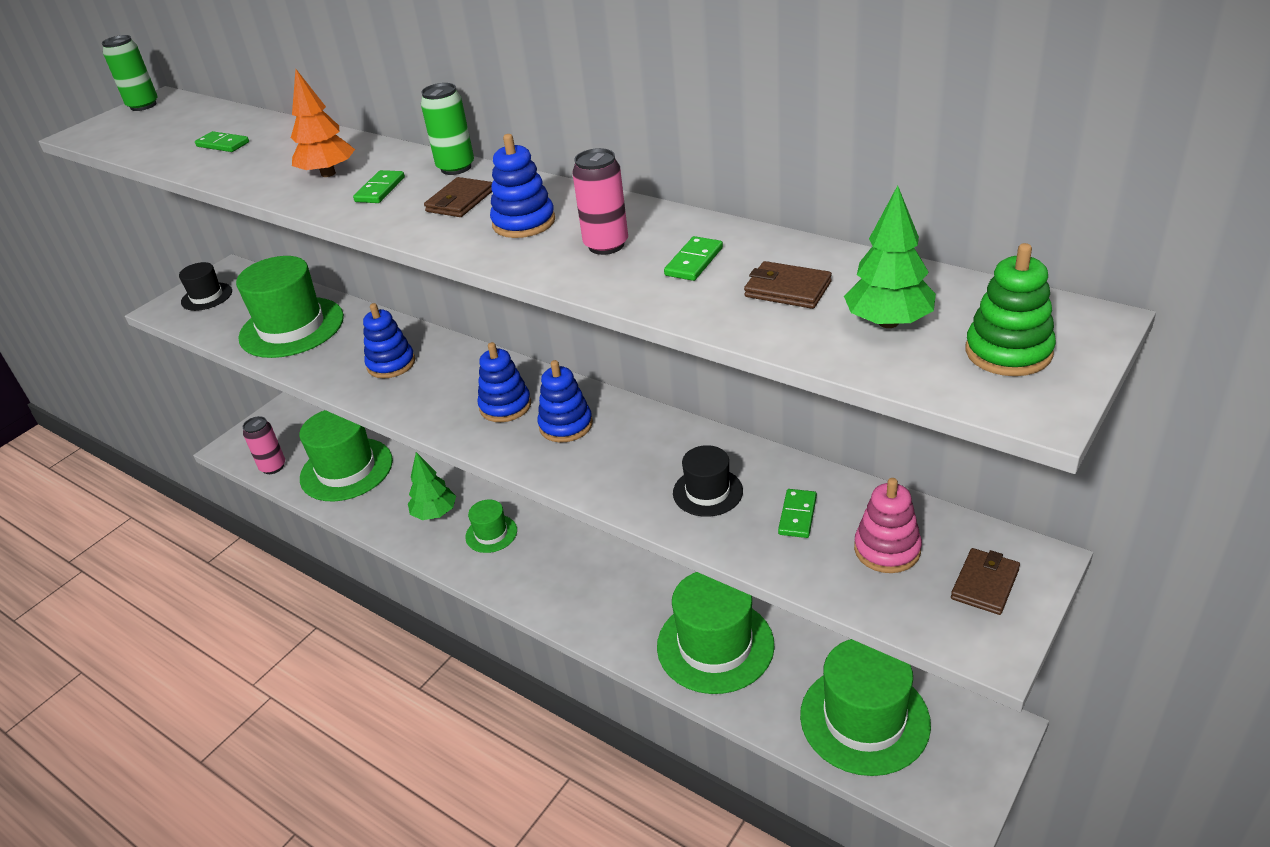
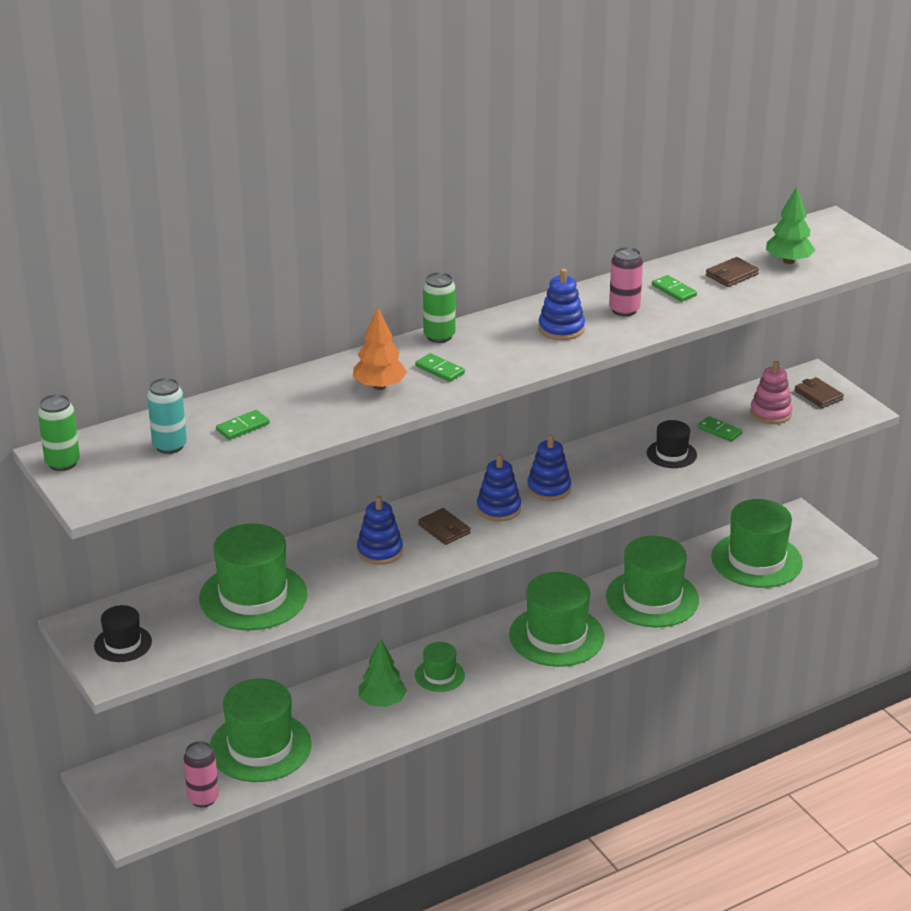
camera: 70 degrees left, 5 degrees down
brown wallet [424,177,492,217] -> brown wallet moved to [418,508,470,545]
green stacking toy [965,243,1056,376] -> none
none -> turquoise can [147,378,187,454]
none -> green hat [509,572,605,667]

